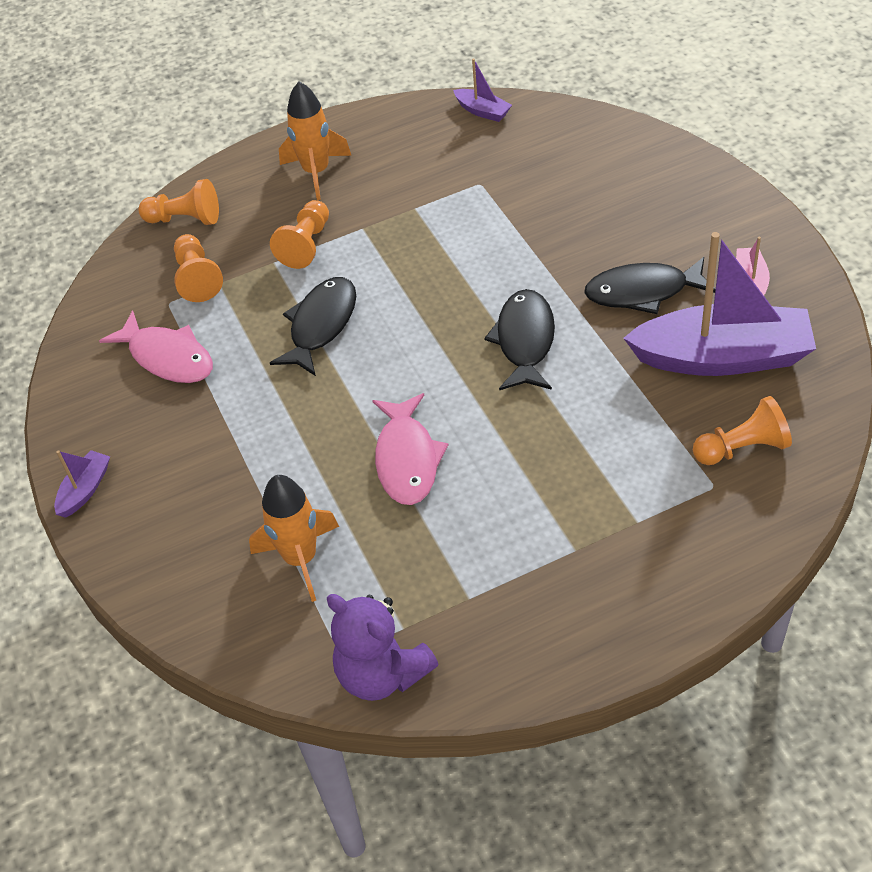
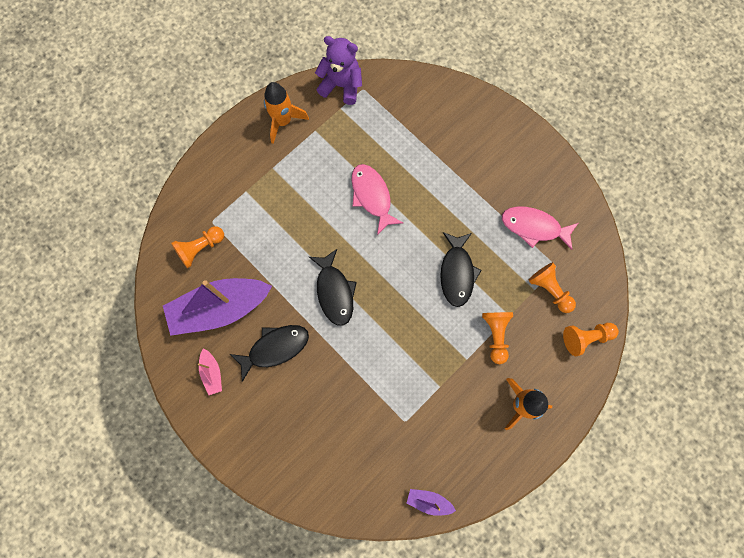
camera: 155 degrees right, 25 degrees up
purple boat [54,450,110,518] -> none
orange rocket [249,475,339,602] -> orange rocket moved to [264,82,309,144]

